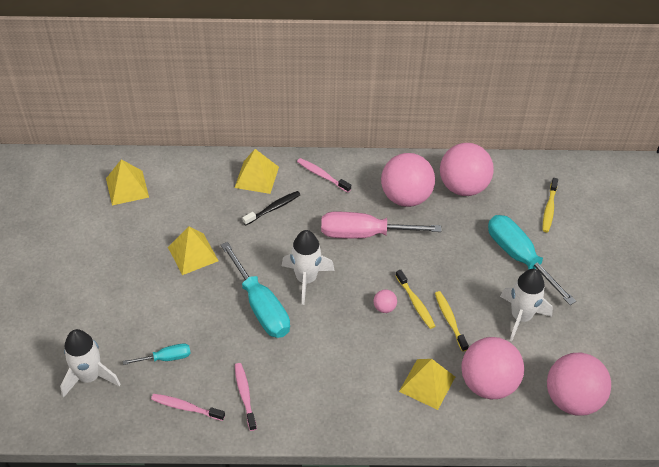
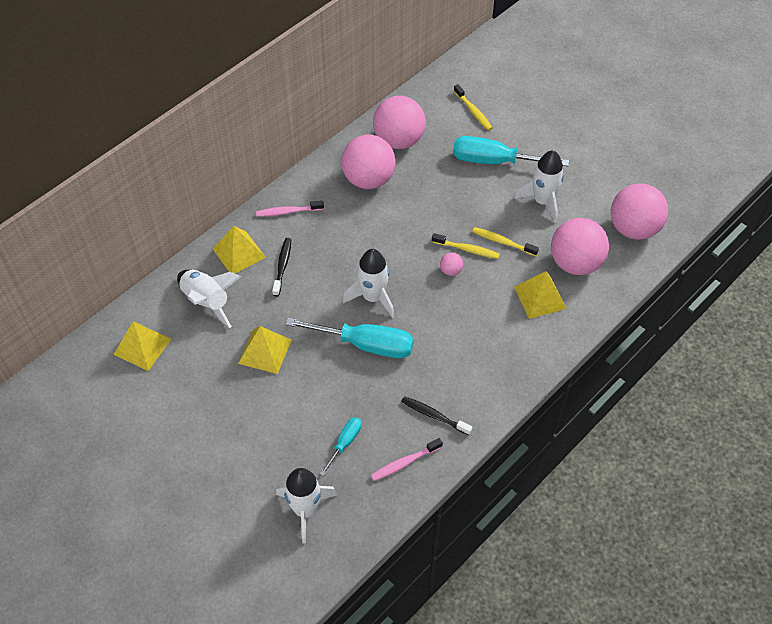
camera: 45 degrees left, 5 degrees up
pink toothbrush [235,363,257,431] -> black toothbrush [401,396,473,435]
pink screwdriver [321,212,441,239] -> none
none -> white rocket [177,270,241,328]

